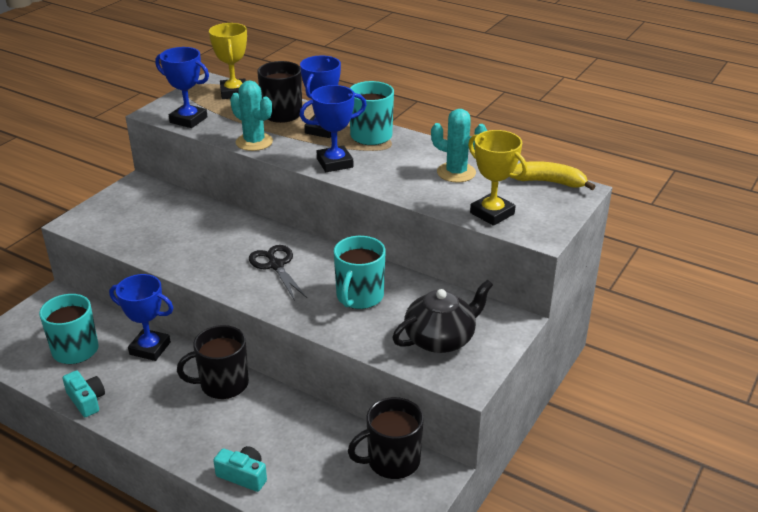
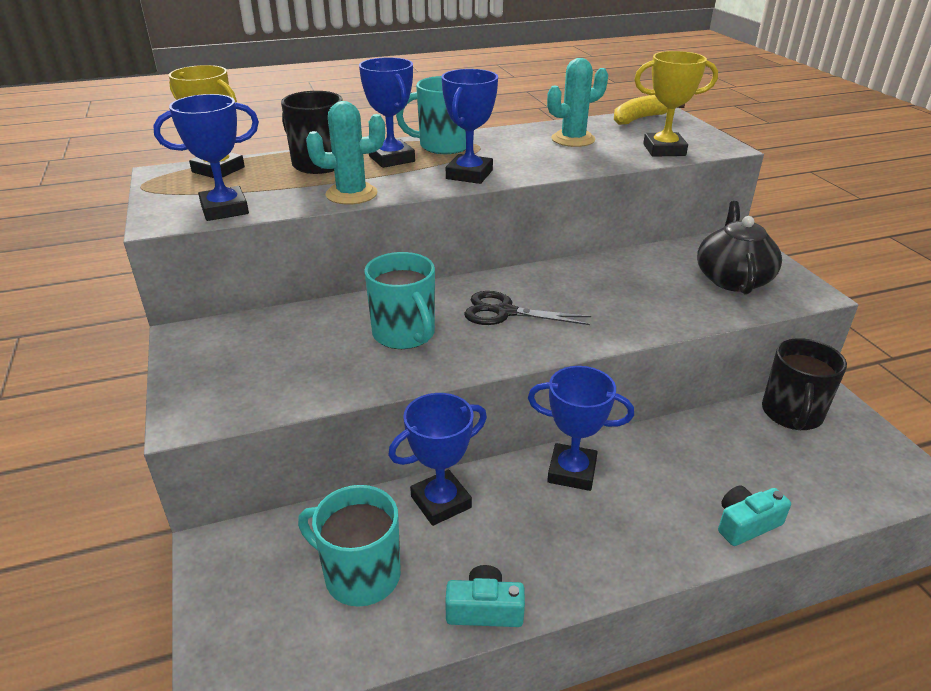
camera: 50 degrees left, 0 degrees up
black mug [177,325,249,399] -> blue trophy [528,366,634,491]
turquoise mug [334,236,386,309] -> turquoise mug moved to [364,252,435,349]

